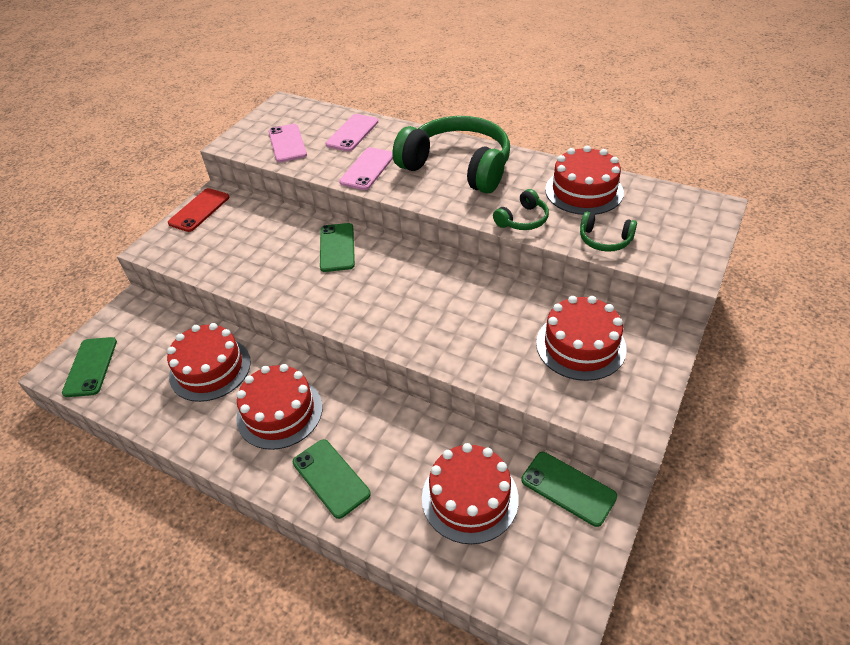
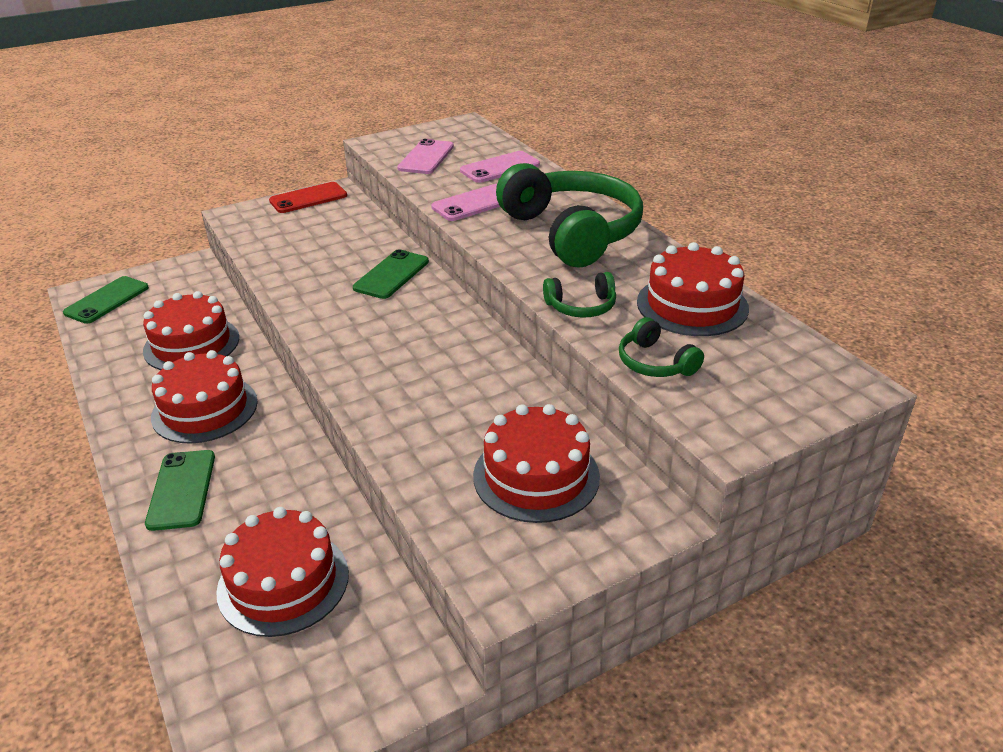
camera: 30 degrees right, 10 degrees down
green phone [521,452,617,527] -> none

